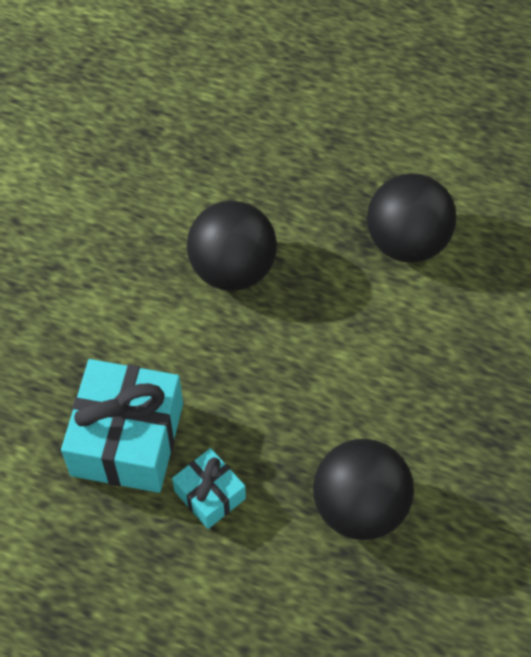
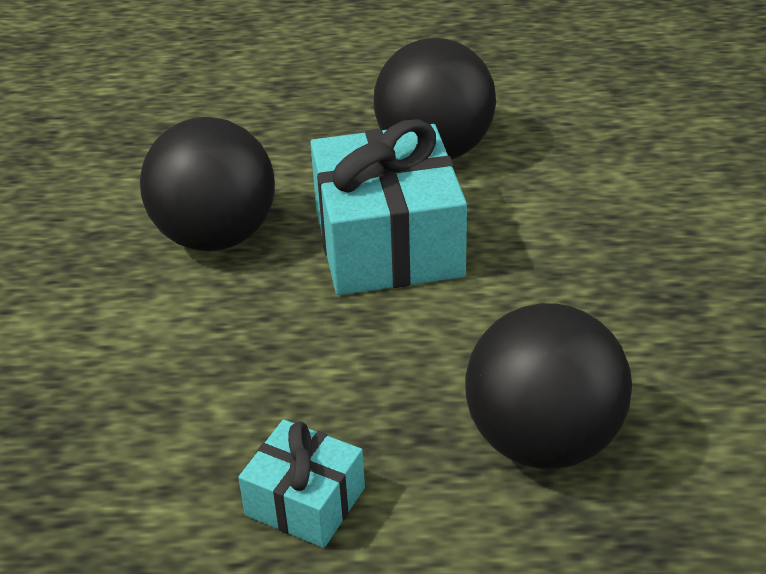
camera: 20 degrees left, 20 degrees down
turquoise gift [61,359,183,493] -> turquoise gift moved to [310,119,467,295]

